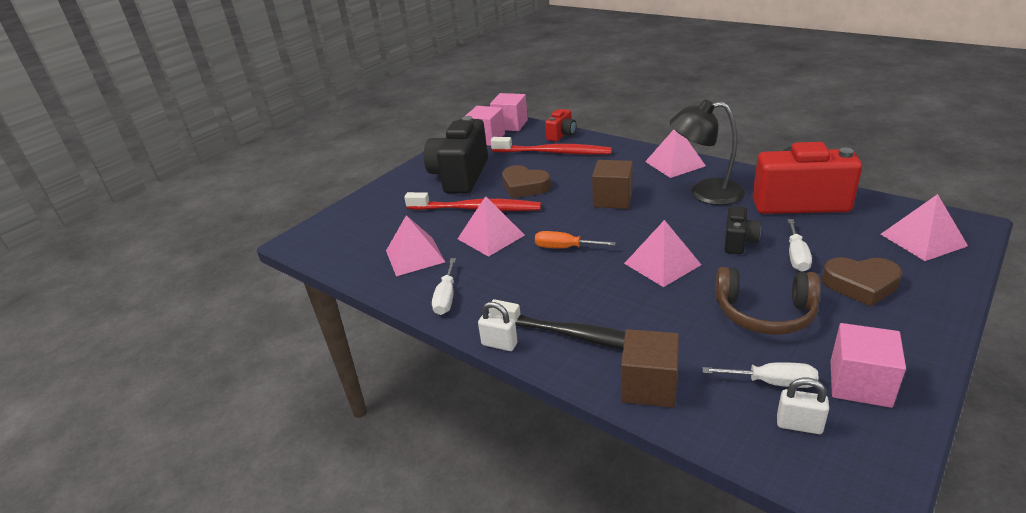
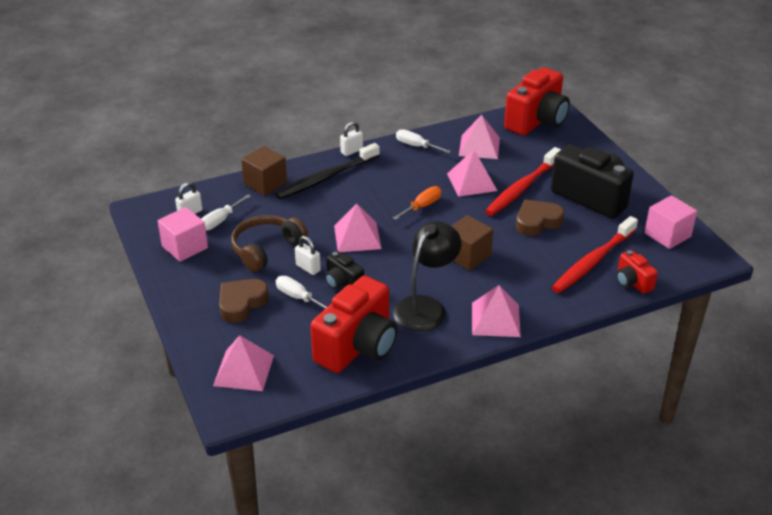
camera: 115 degrees right, 5 degrees up
pink cube [490,93,528,131] -> none
none -> white padlock [295,236,321,275]
none -> red camera [504,67,570,136]

